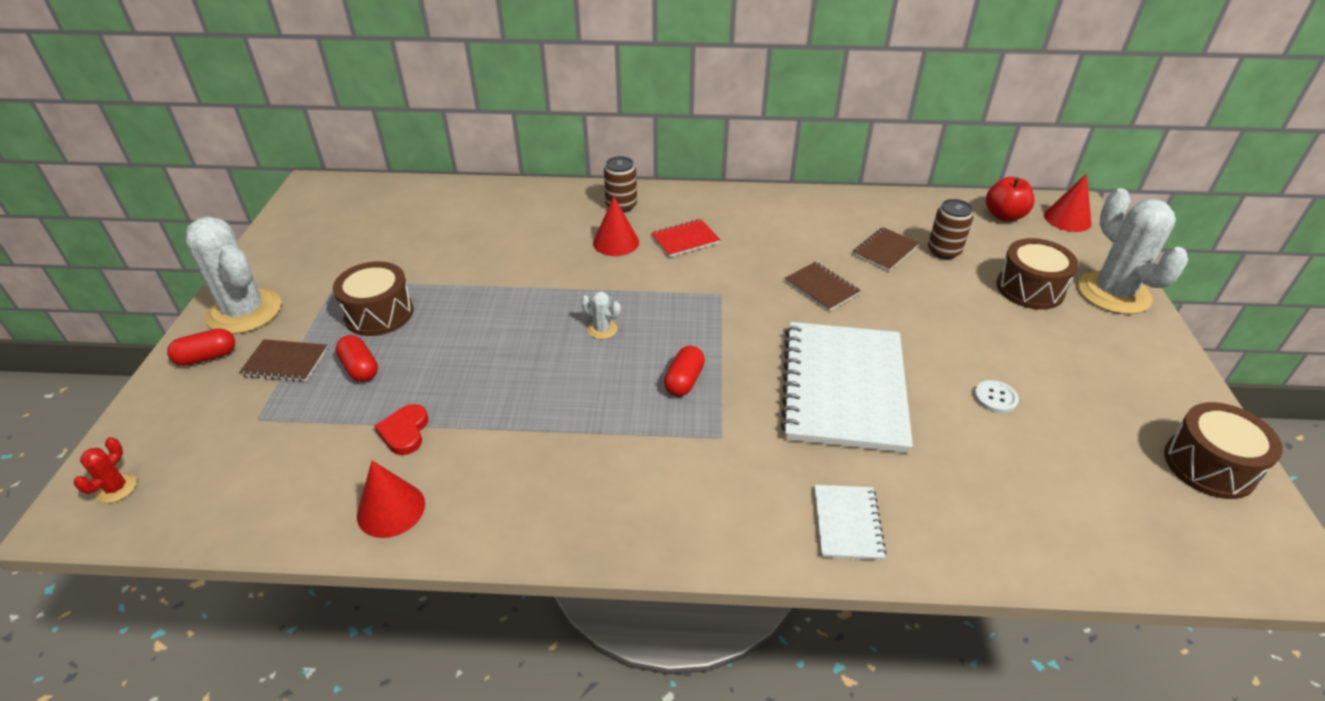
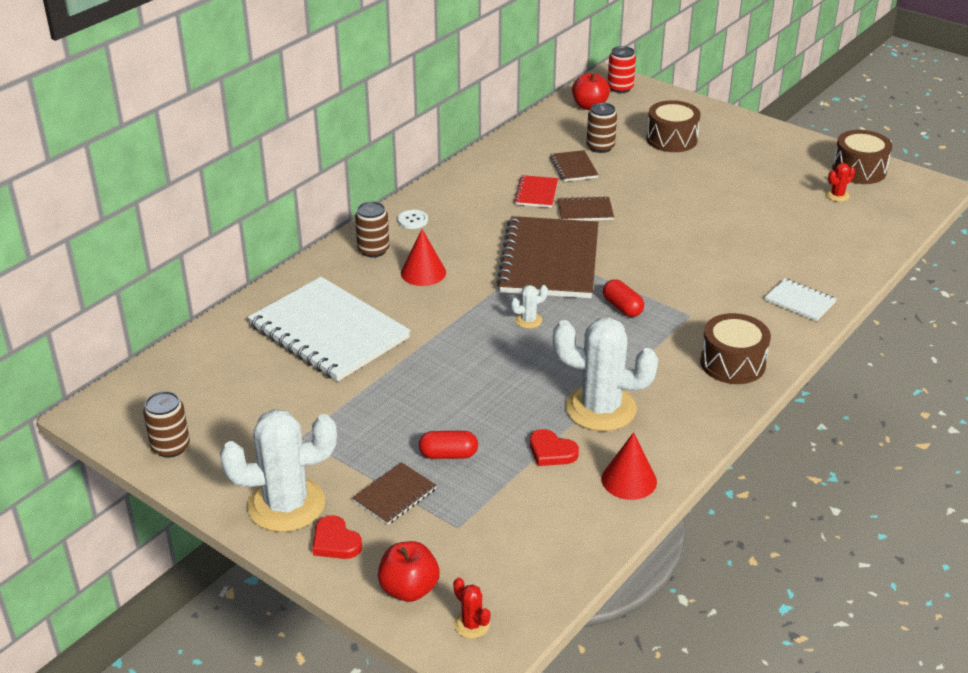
camera: 55 degrees left, 5 degrees down
red capsule [167,328,235,366] -> red heart [312,515,362,559]
brown drum [333,261,413,336] -> brown drum moved to [700,313,771,384]
red notebook [651,219,721,257] -> red notebook moved to [514,175,558,208]
white notebook [781,322,913,453] -> white notebook moved to [248,277,411,382]
white button [974,380,1019,413] -> white button moved to [398,210,428,229]
red cone [1044,174,1092,232] -> red can [607,46,636,93]
white cactus [1078,188,1188,314] -> white cactus moved to [553,317,658,431]
none -> brown can [143,391,190,458]
none -> red apple [378,541,439,602]
none -> brown notebook [496,216,598,298]
none -> red cactus [826,163,855,202]

